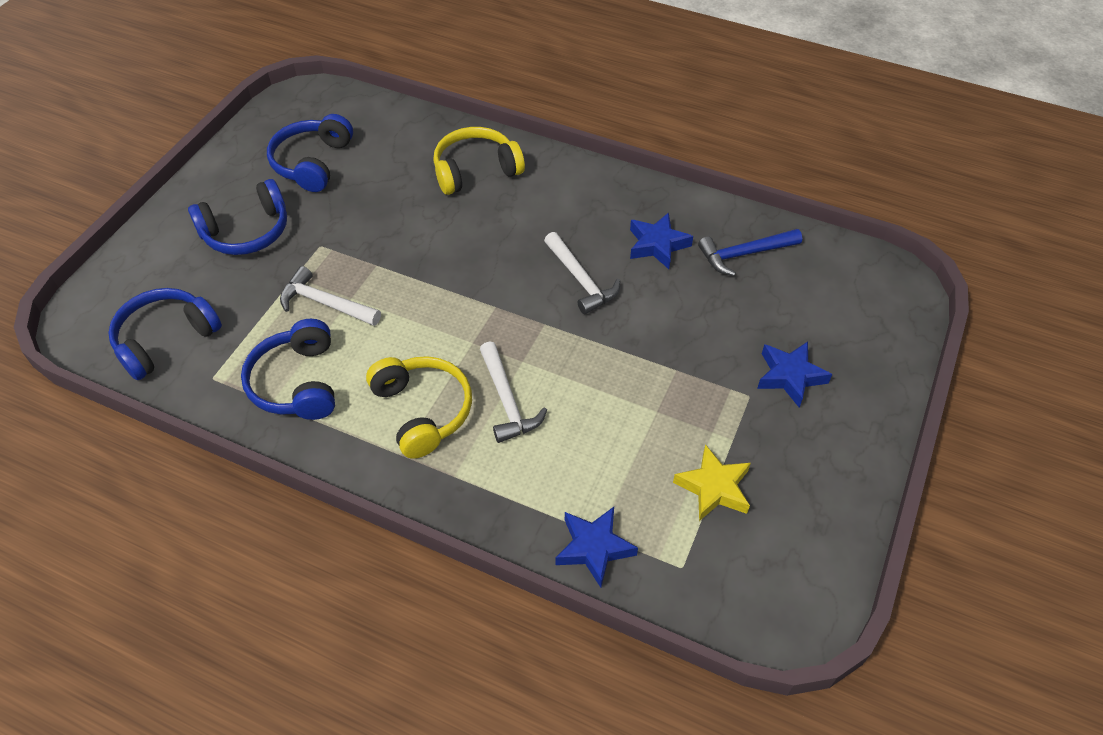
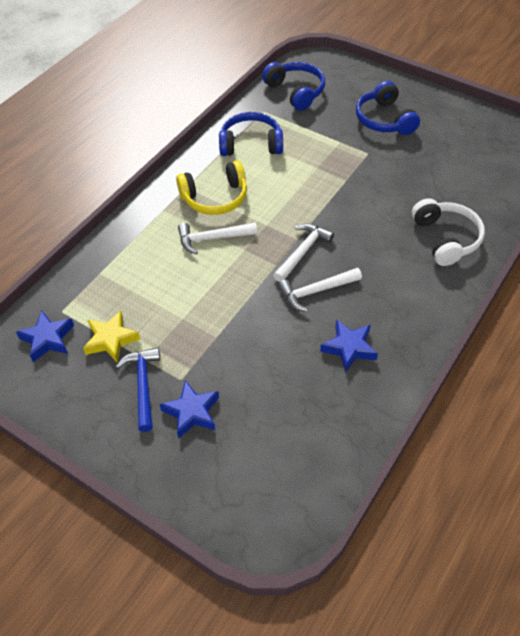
camera: 100 degrees right, 0 degrees up
blue headphones [267,114,353,192] -> none
white hammer [280,266,381,326] -> white hammer moved to [273,223,334,282]
yellow headphones [433,127,525,195] -> white headphones [412,198,485,266]
blue star [556,507,638,588] -> blue star moved to [16,310,74,362]
blue hammer [698,229,802,276] -> blue hammer moved to [116,347,160,432]

